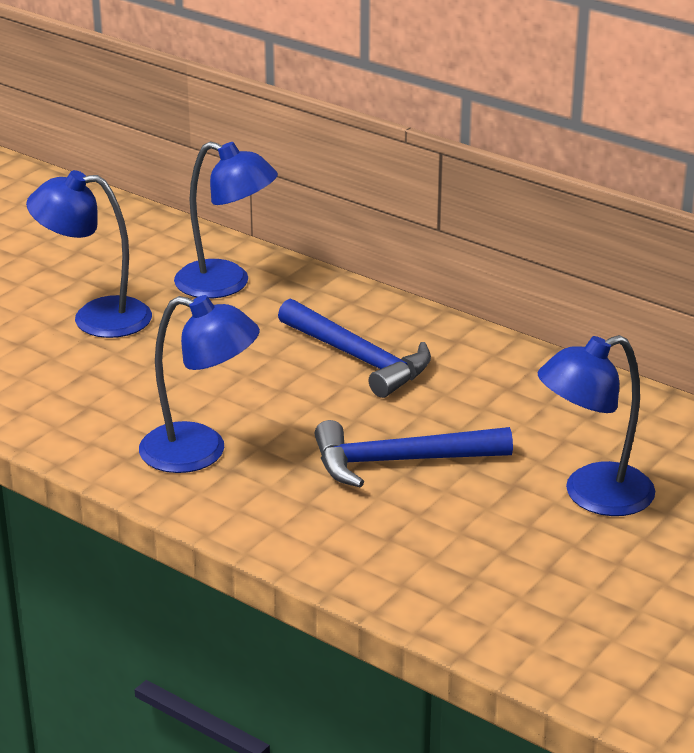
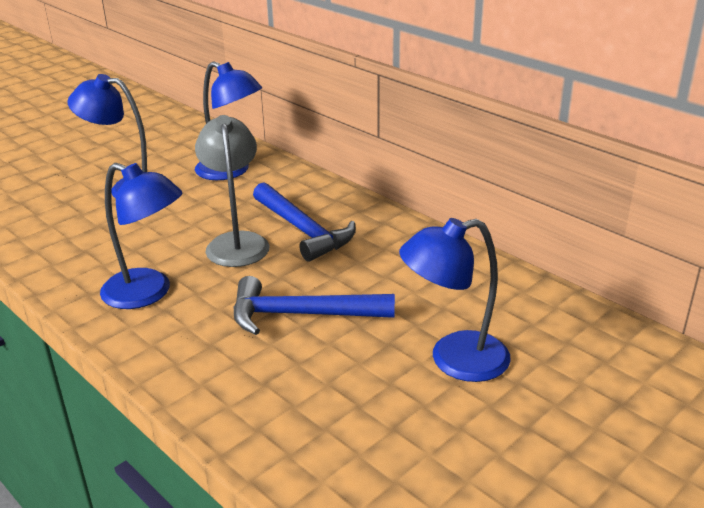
camera: 10 degrees right, 0 degrees up
none -> grey lamp [195,115,269,267]

